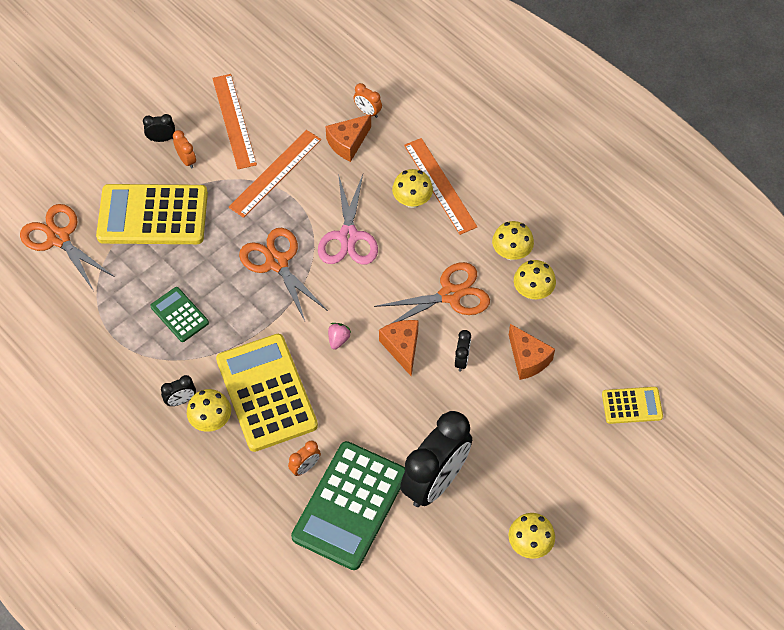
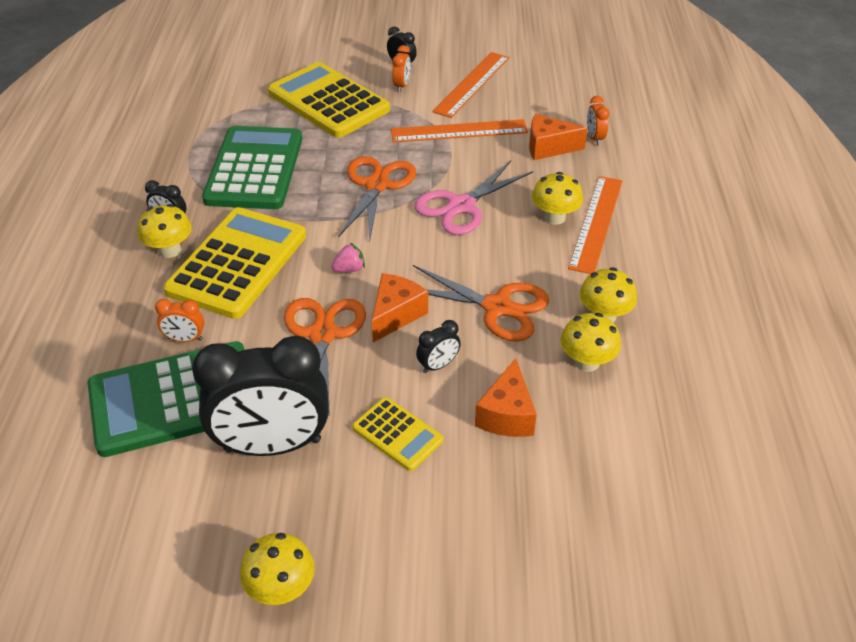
camera: 45 degrees right, 15 degrees down
orange scissors [20,204,115,291] -> orange scissors moved to [284,298,366,416]
green calculator [150,287,209,342] -> green calculator [202,126,302,209], size x2.01
yellow calculator [602,387,663,424] -> yellow calculator moved to [352,397,444,471]

